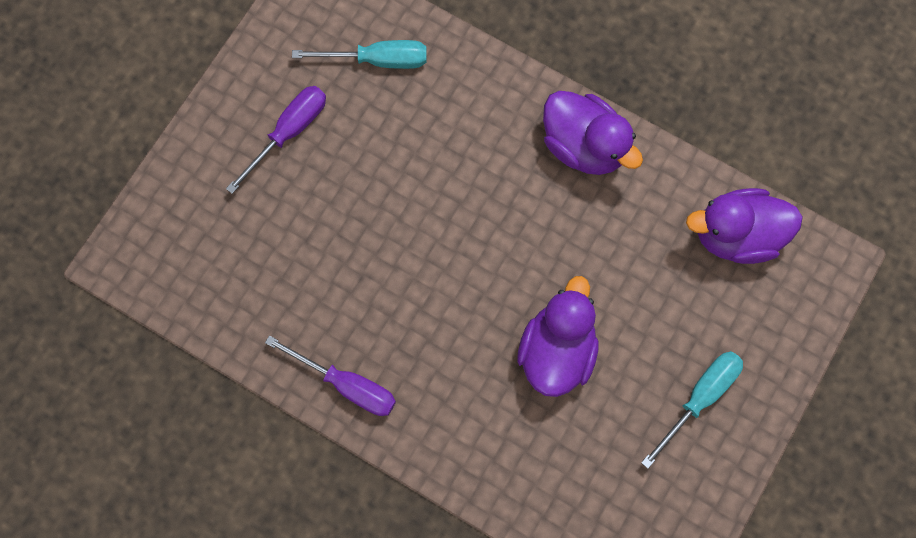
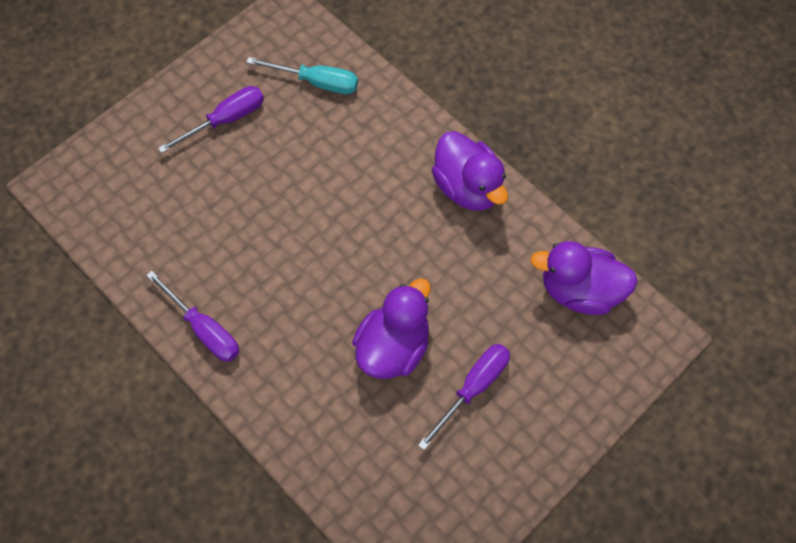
camera: 15 degrees right, 10 degrees down
turquoise screwdriver [641,351,743,469] -> none
none -> purple screwdriver [418,344,510,450]

